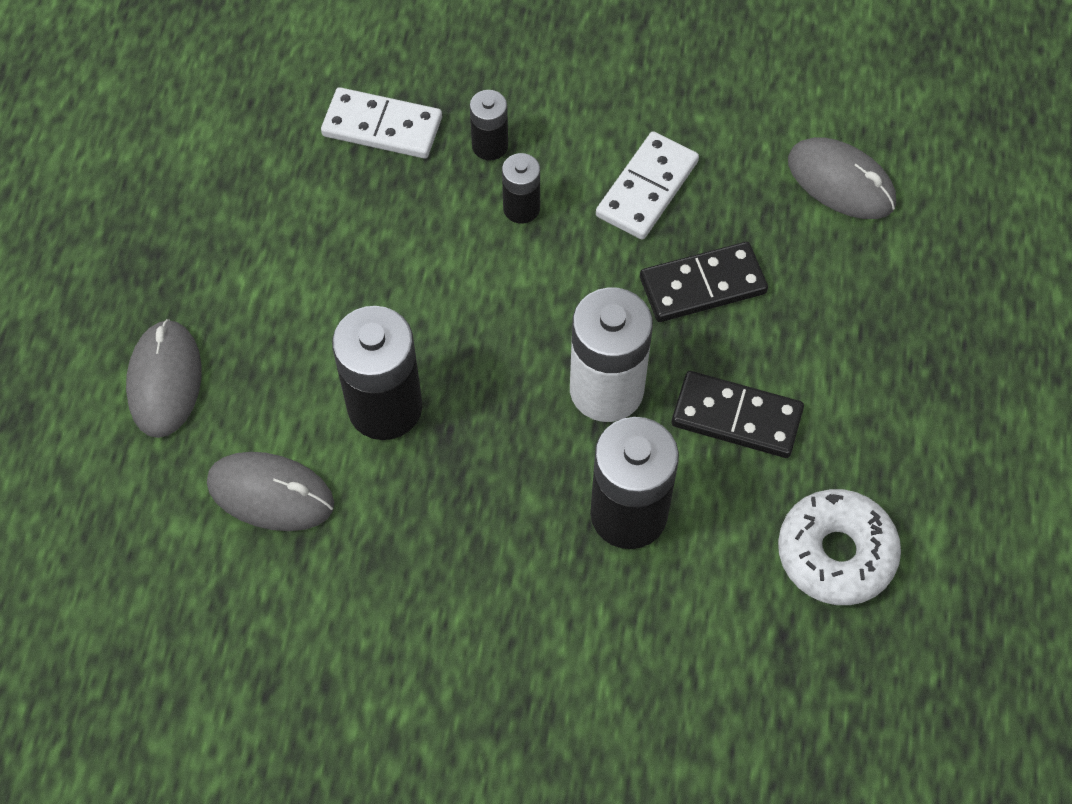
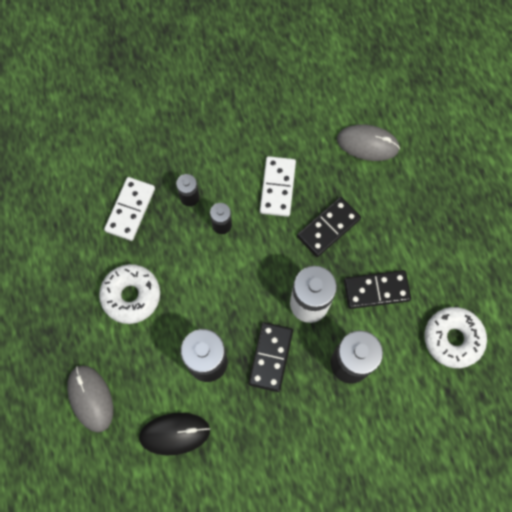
camera: 25 degrees left, 10 degrees up
grey mouse [207,452,334,531] -> black mouse [139,413,210,455]
white domino [321,87,442,158] -> white domino turned 60 degrees counterclockwise [104,177,155,241]
none -> white donut [99,264,160,324]
none -> black domino [248,322,293,392]

